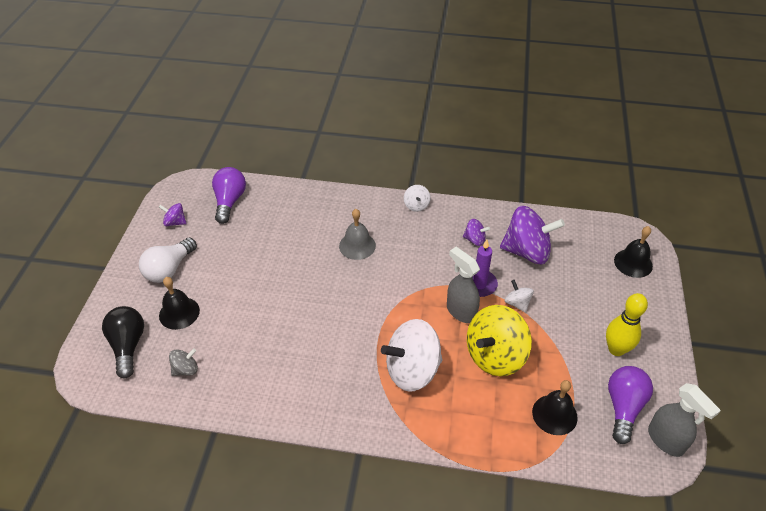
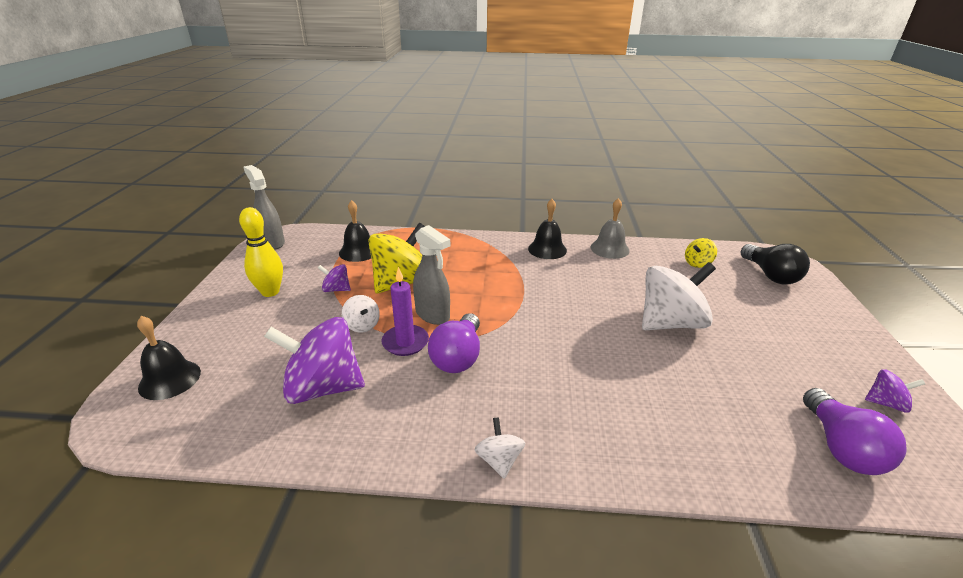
camera: 175 degrees right, 15 degrees down
white light bulb [139,238,197,283] -> none
black bell [159,277,200,330] -> black bell moved to [528,199,567,259]
grey spinning top [169,348,198,376] -> yellow spinning top [685,238,717,268]
grey bell [339,209,376,260] -> grey bell moved to [591,198,630,259]
white spinning top [381,319,443,392] -> white spinning top moved to [642,262,716,330]
purple spinning top [463,219,490,246] -> purple spinning top moved to [318,264,351,292]
purple light bulb [608,366,653,444] -> purple light bulb moved to [428,313,480,373]

